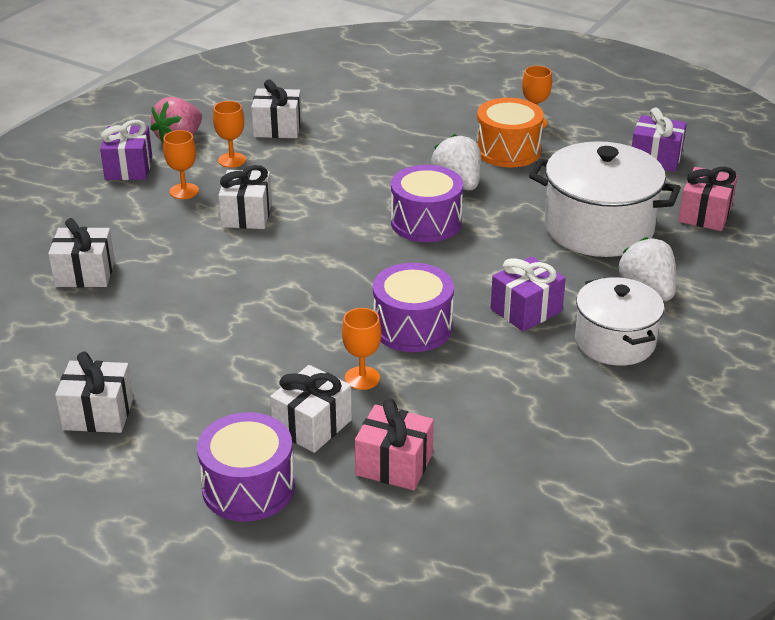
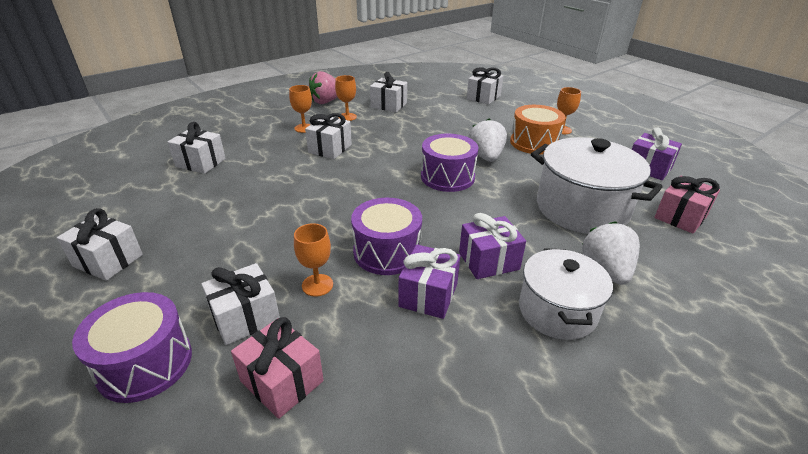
camera: 20 degrees right, 0 degrees up
purple gift [100,120,152,180] -> purple gift moved to [398,244,460,319]
none -> white gift [467,67,504,105]

